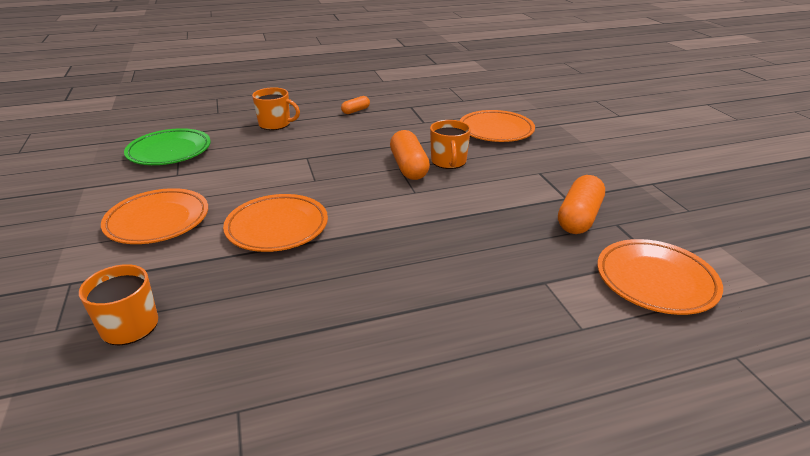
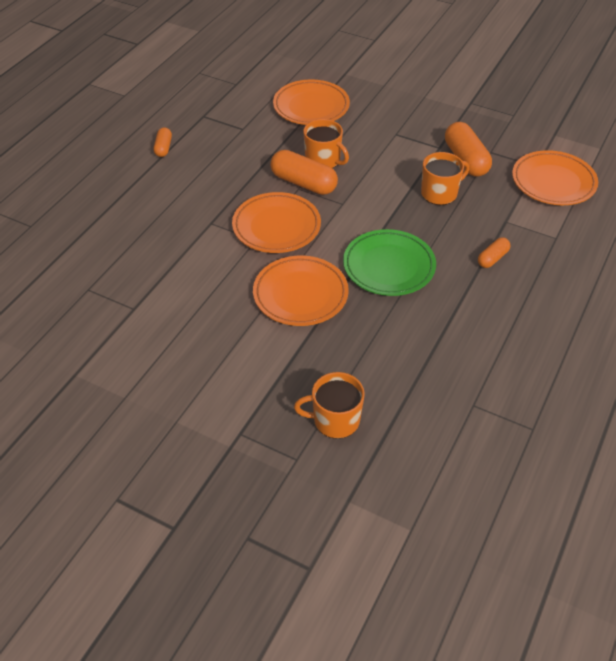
camera: 45 degrees left, 15 degrees up
orange plate [101,188,208,244] -> orange plate moved to [232,192,321,253]
green plate [124,128,211,165] -> green plate moved to [343,229,436,296]
orange mug [252,87,300,130] -> orange mug moved to [421,152,469,205]
none -> orange capsule [478,237,511,268]

